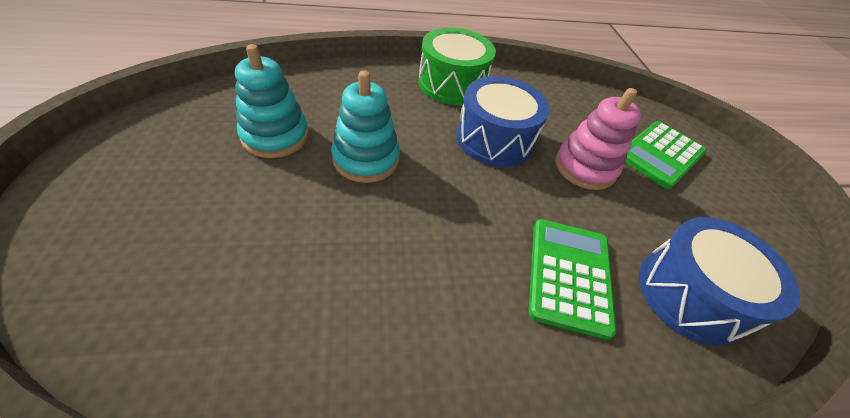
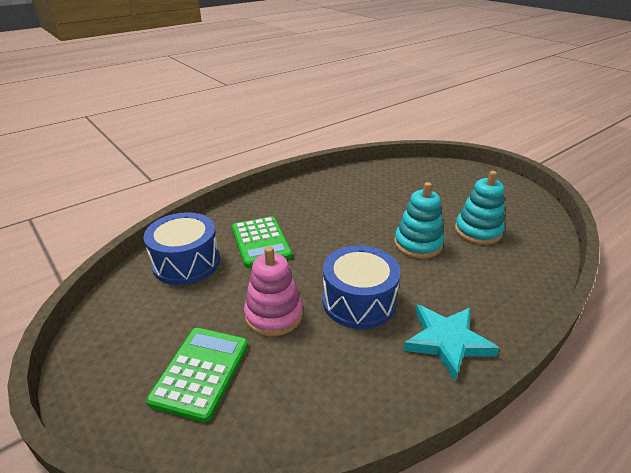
camera: 155 degrees right, 15 degrees down
green drum [418,28,496,105] -> turquoise star [403,305,500,381]

